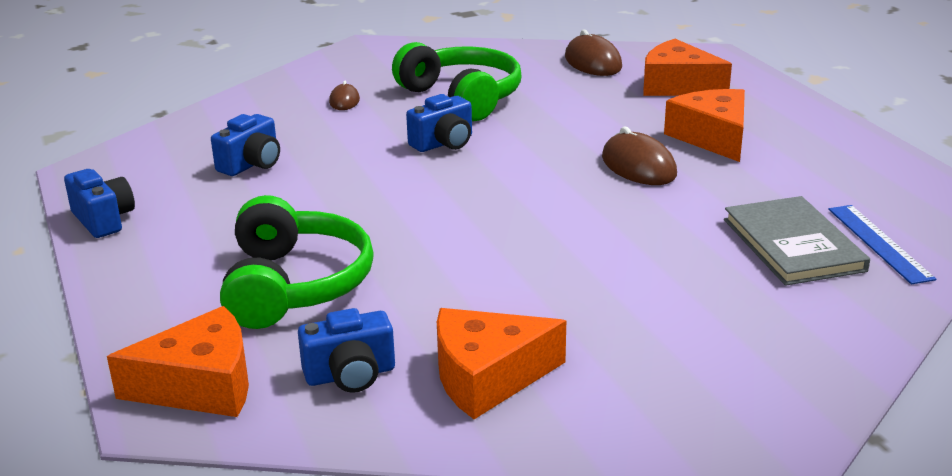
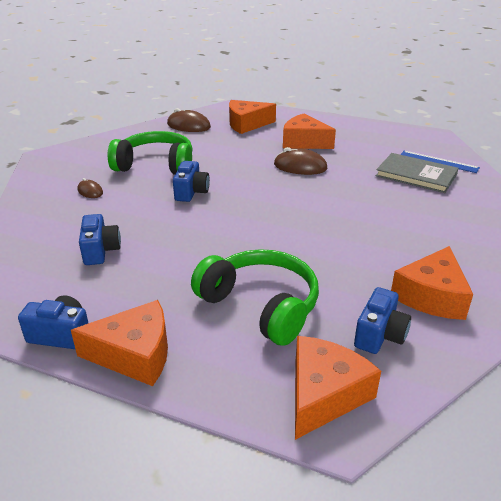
camera: 45 degrees left, 5 degrees up
none -> orange cheese [71,300,168,386]

